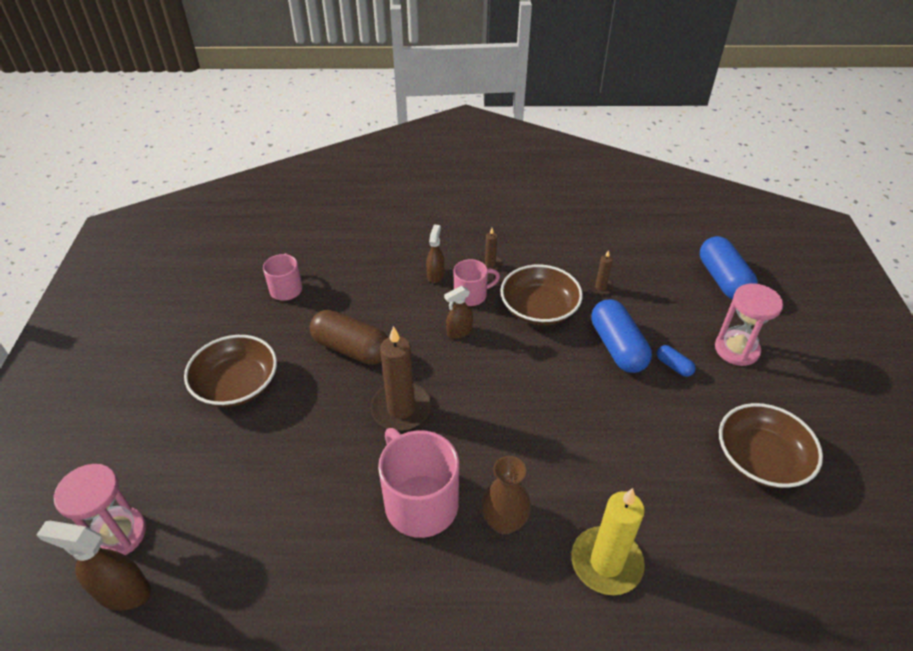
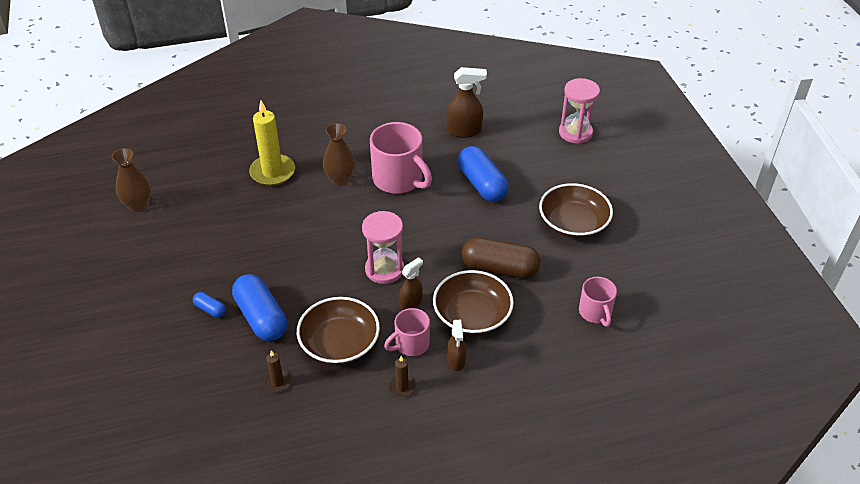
camera: 165 degrees right, 0 degrees up
brown spray bottle [36,521,151,611] -> brown spray bottle moved to [446,67,487,138]
brown candle [370,326,431,431] -> none
blue capsule [700,236,758,300] -> blue capsule moved to [458,146,509,202]
pink hourglass [715,283,783,366] -> pink hourglass moved to [362,211,404,284]
brown bowl [719,403,823,488] -> brown bowl moved to [433,270,514,335]
none -> brown vase [111,148,151,212]

